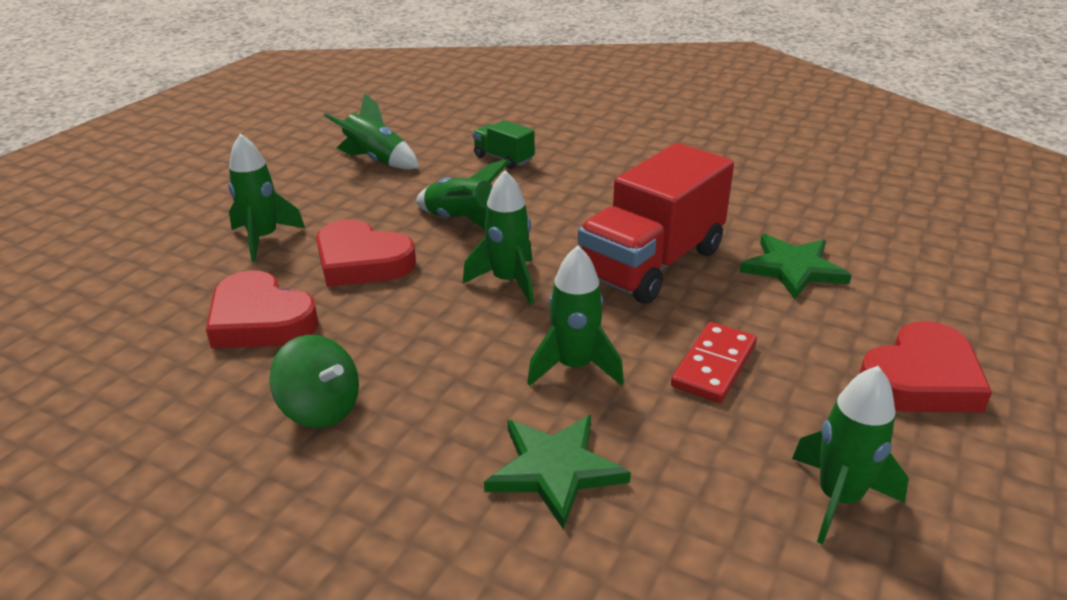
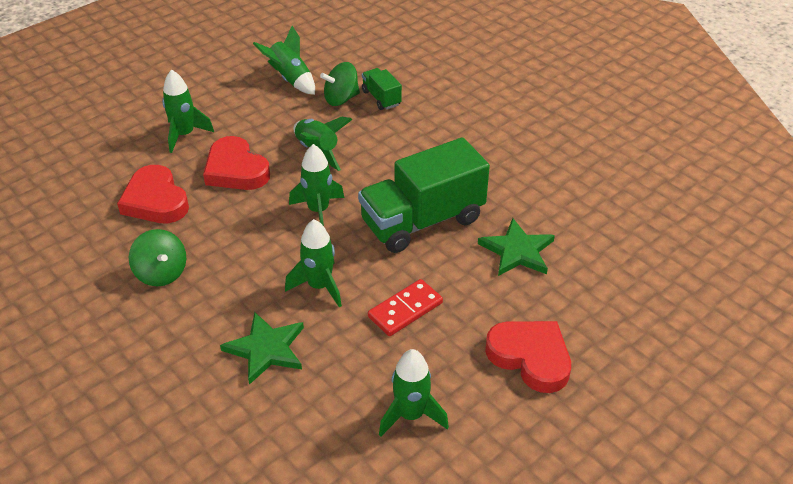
camera: 20 degrees right, 10 degrees up
red truck [578,143,734,304] -> green truck [358,137,490,253]
red heart [859,321,992,412] -> red heart turned 120 degrees counterclockwise [485,321,571,393]
none -> green spinning top [320,62,360,106]

